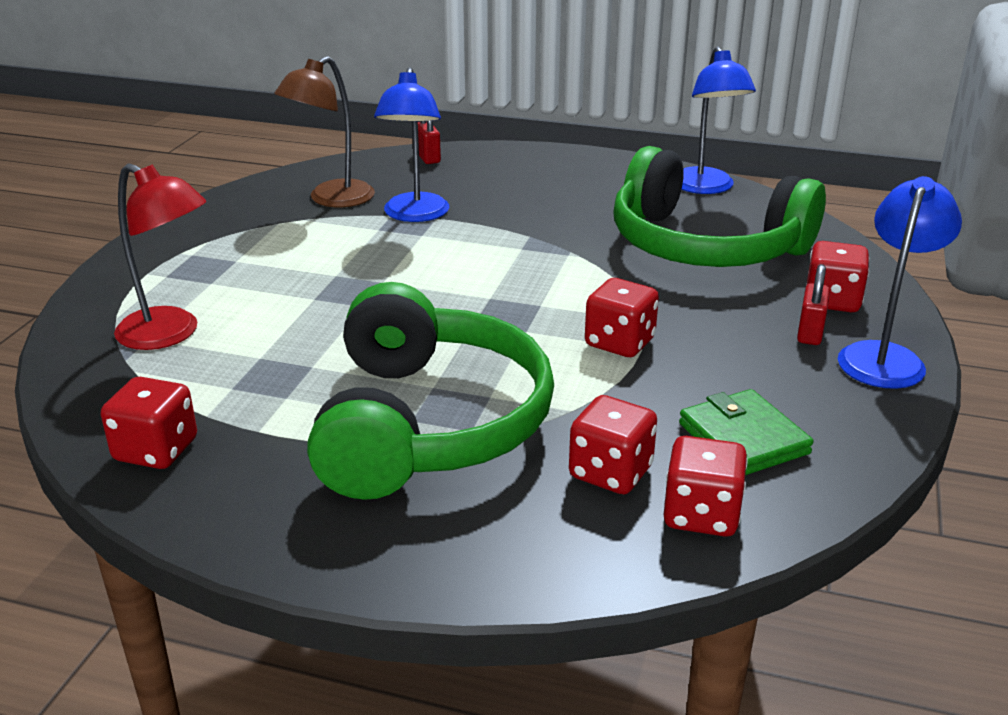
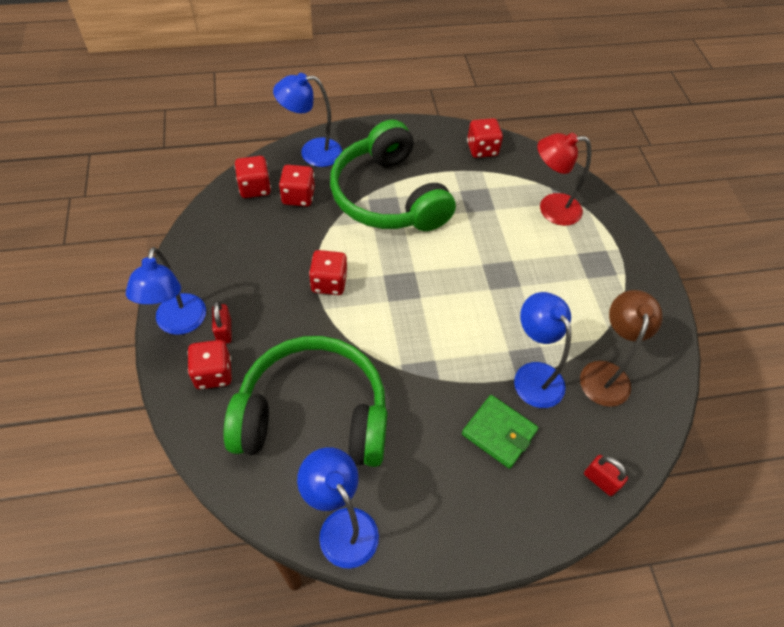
camera: 150 degrees right, 25 degrees up
green wallet [679,389,814,475] -> green wallet moved to [462,395,538,469]
none -> blue lamp [273,73,342,167]

